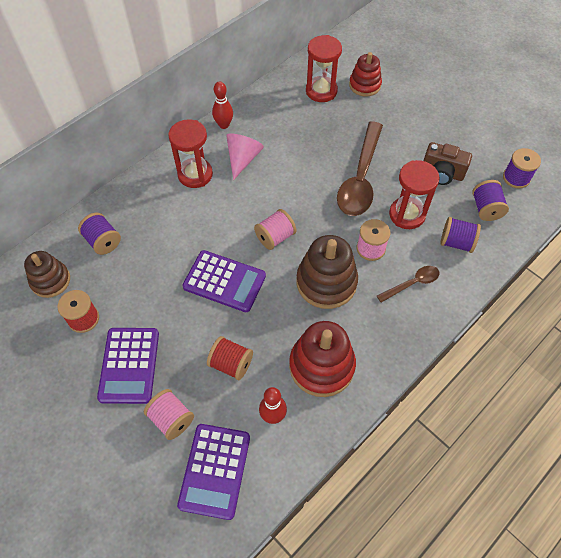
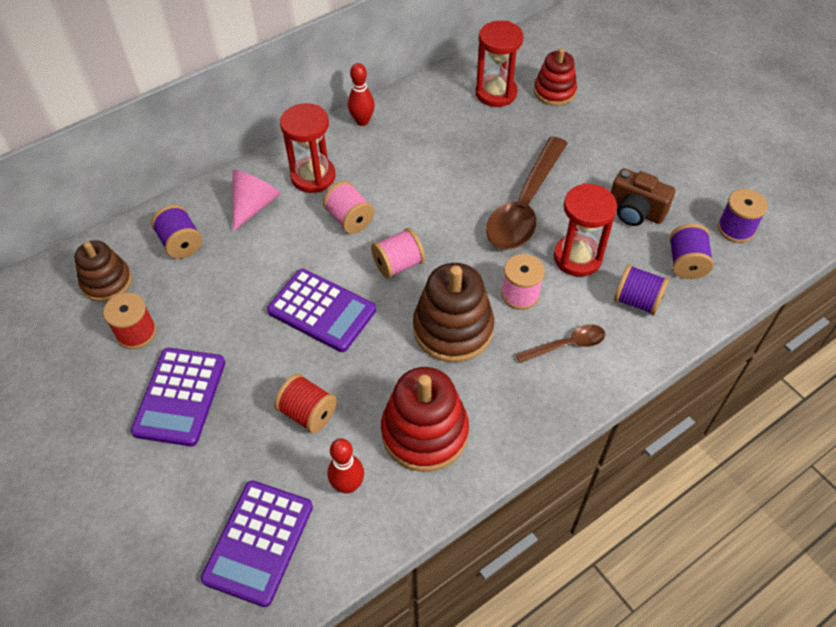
camera: 10 degrees right, 5 degrees down
pink spool [144,389,194,440] -> pink spool moved to [323,181,374,234]
pink cone [226,134,264,180] -> pink cone moved to [232,170,281,231]

